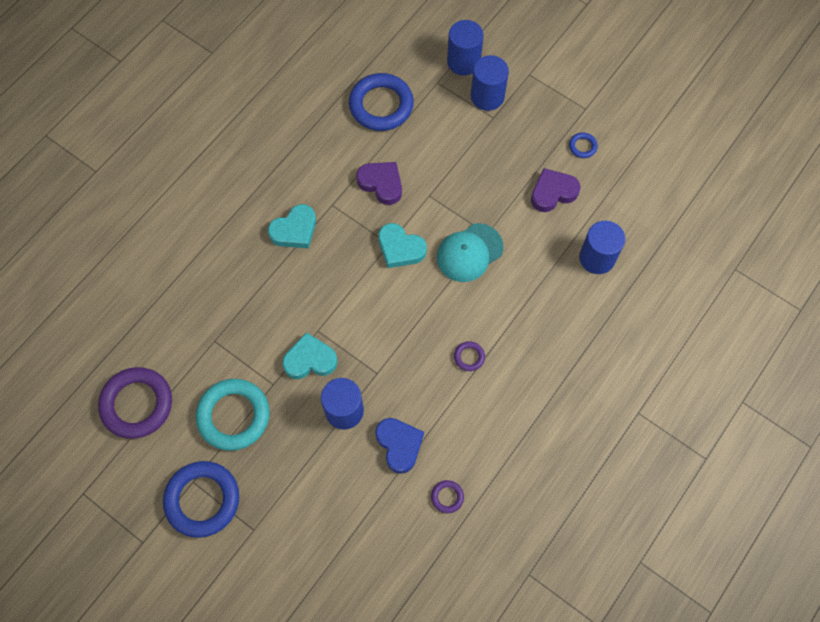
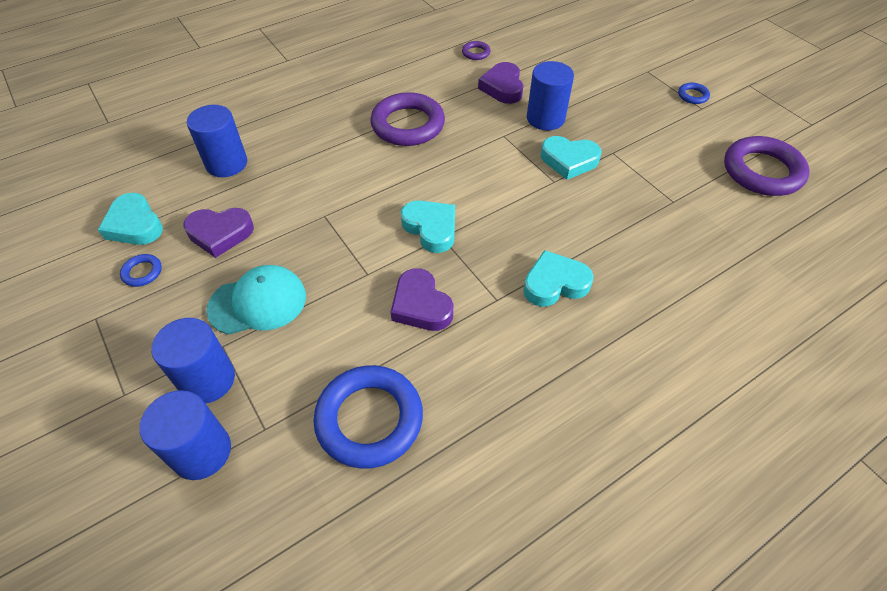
camera: 160 degrees left, 15 degrees down
blue ring [163,461,239,538] -> blue ring [678,83,710,104], size x0.43
turquoise ring [196,379,270,451] -> none
blue heart [375,418,424,474] -> purple heart [478,62,523,104]
turquoise cap [437,223,503,282] -> turquoise cap moved to [206,265,306,335]
purple ring [454,341,485,371] -> purple ring [370,92,445,146], size x2.30
none -> turquoise heart [98,193,163,245]

